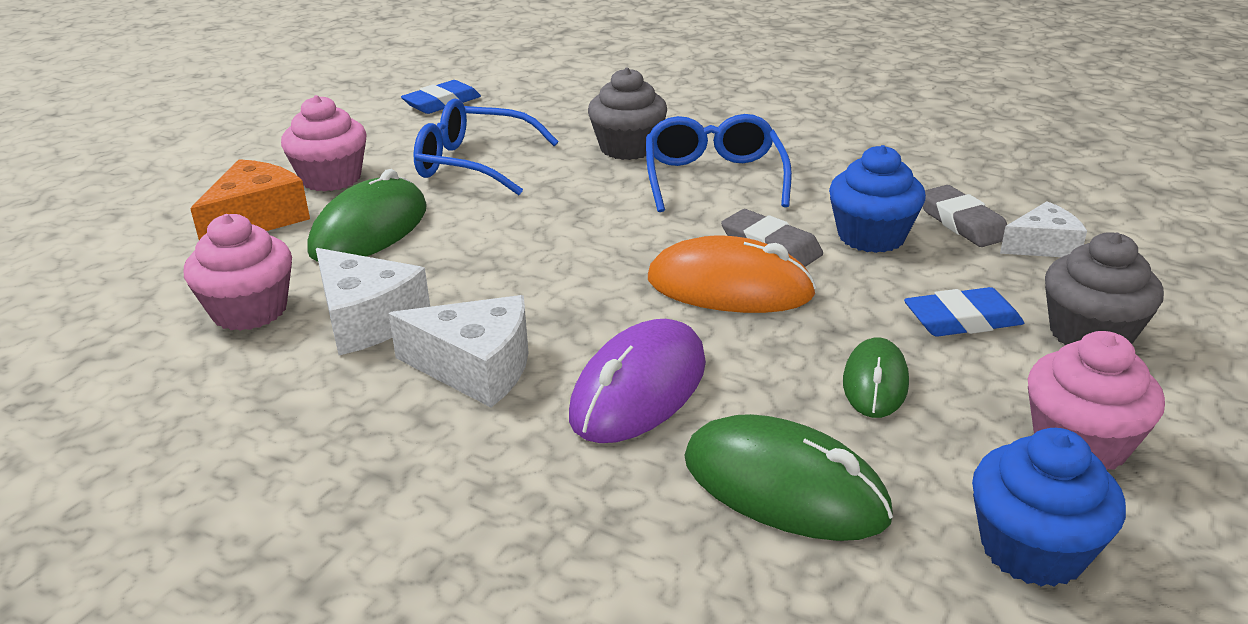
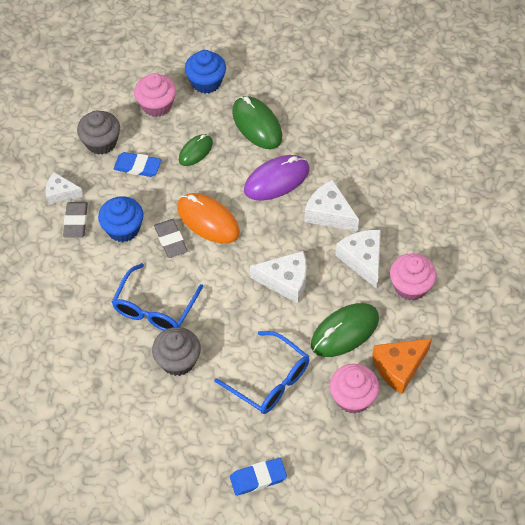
camera: 155 degrees left, 25 degrees up
none -> white cheese [250,251,307,303]

